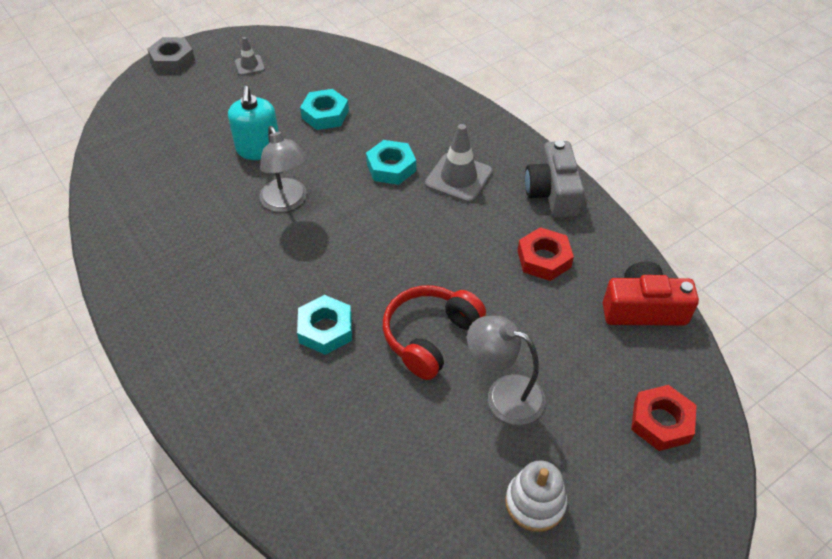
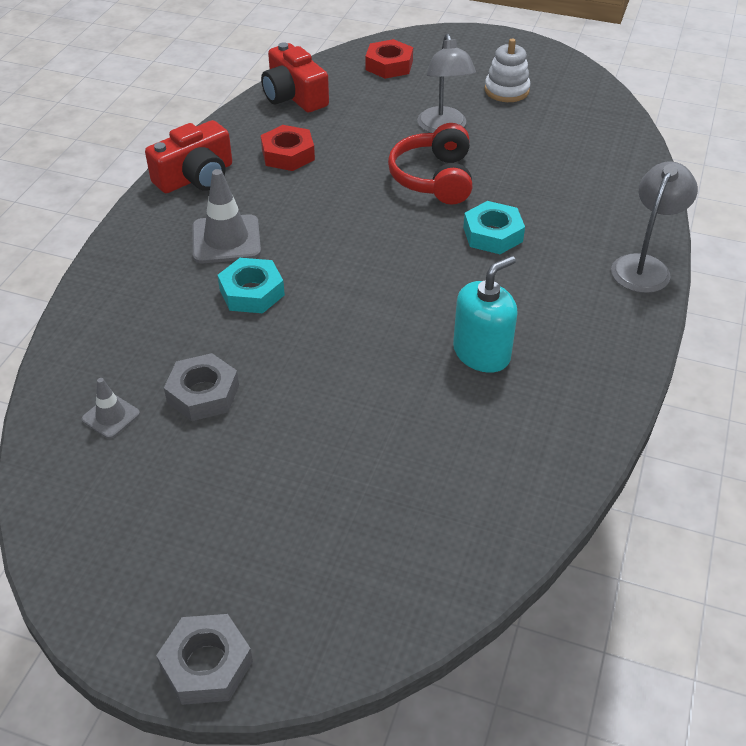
camera: 125 degrees left, 5 degrees down
turquoise soap dispenser [228,86,279,160] -> turquoise soap dispenser moved to [453,256,518,373]
grey traffic cone [235,37,265,76] -> grey traffic cone moved to [82,378,140,439]
grey lamp [259,126,307,212] -> grey lamp moved to [611,161,698,293]
turquoise nut [300,89,349,130] -> grey nut [164,353,239,421]
red headphones [383,285,486,380] -> red headphones turned 90 degrees clockwise [388,123,472,205]
grey camera [525,140,584,218] -> red camera [145,120,232,193]

